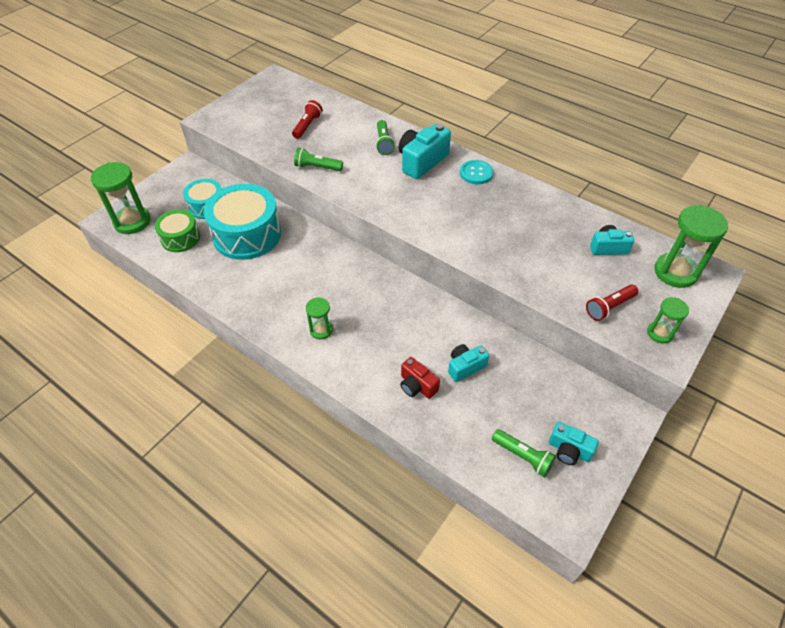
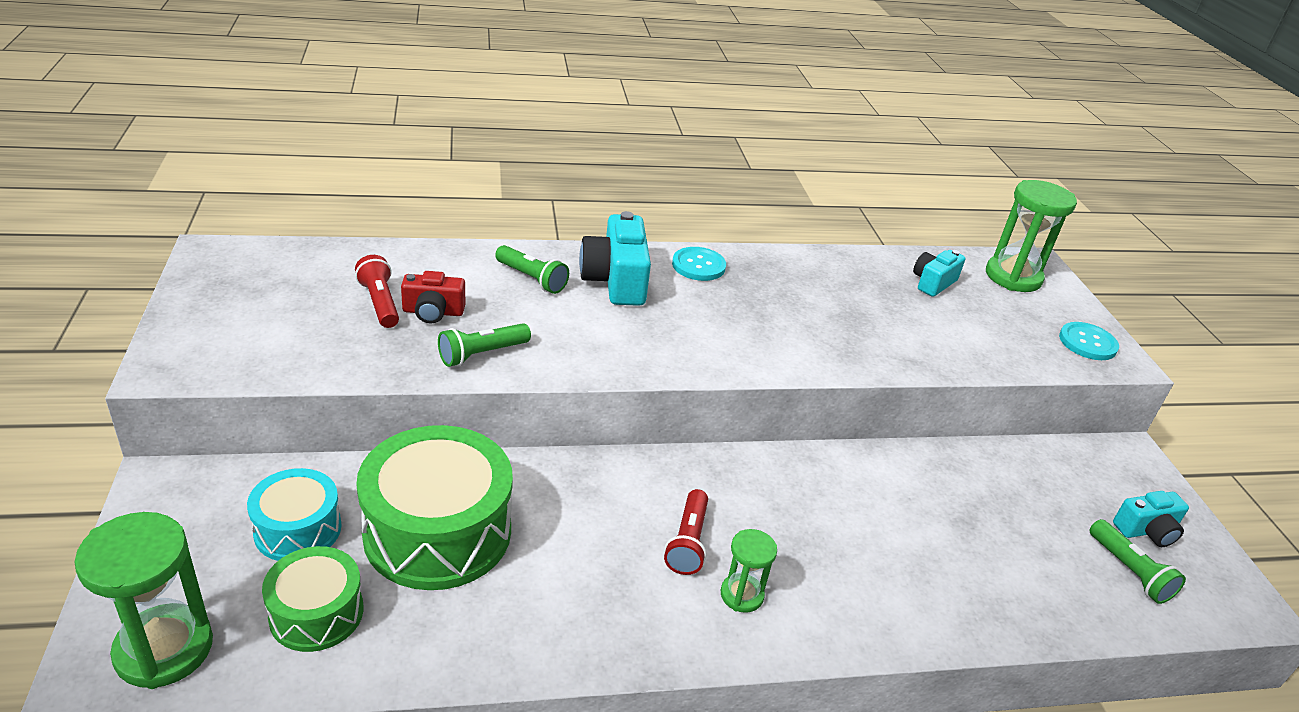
camera: 50 degrees left, 15 degrees down
turquoise drum [204,184,281,260] -> green drum [356,425,513,590]
red camera [400,357,440,399] -> red camera moved to [401,271,465,323]
turquoise camera [448,344,489,382] -> none
green flashlight [492,429,556,477] -> green flashlight turned 75 degrees clockwise [1089,519,1186,604]
red flashlight [586,284,638,321] -> red flashlight moved to [664,489,708,575]
green hourglass [647,297,689,344] -> turquoise button [1059,322,1119,360]

